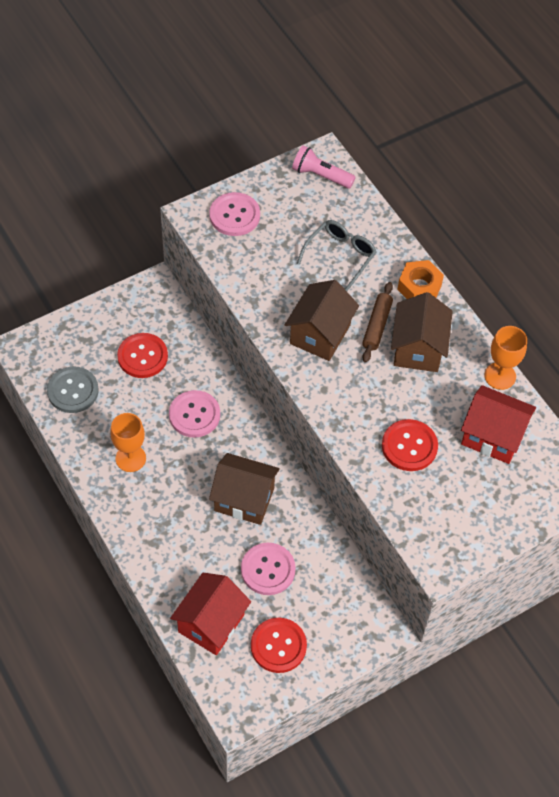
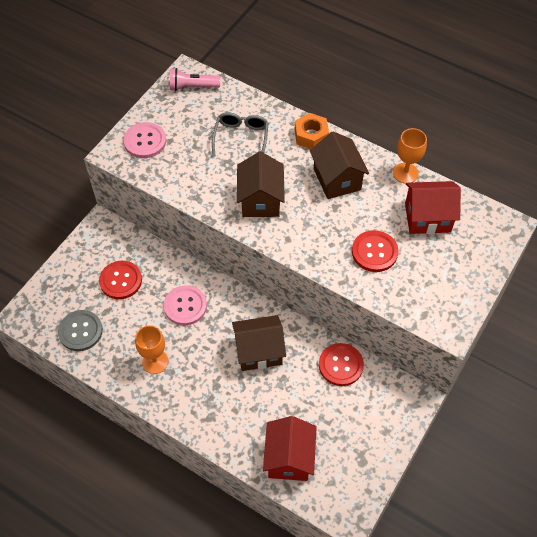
camera: 25 degrees left, 0 degrees up
pink button [241,543,296,595] -> none
red button [251,617,307,673] -> red button moved to [319,343,364,386]
brown rolling pin [362,282,393,363] -> none

